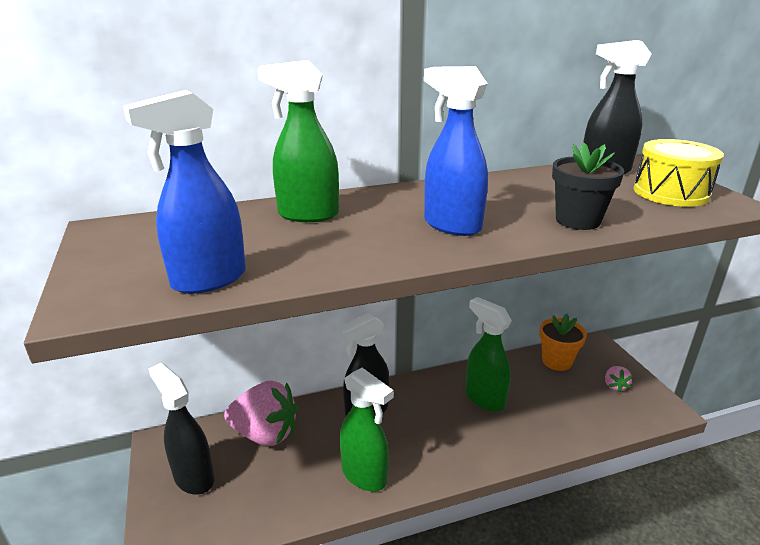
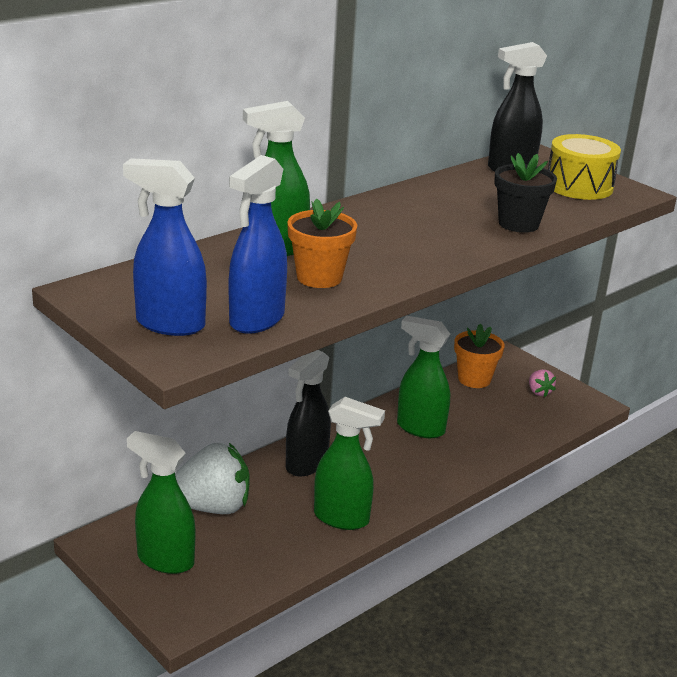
camera: 25 degrees left, 0 degrees up
black spray bottle [148,363,215,495] -> green spray bottle [127,431,195,574]
pink strawberry [224,381,297,446] -> white strawberry [175,443,250,514]
blue spray bottle [424,66,488,236] -> blue spray bottle moved to [123,158,207,336]
none -> orange flower pot [287,198,357,288]

